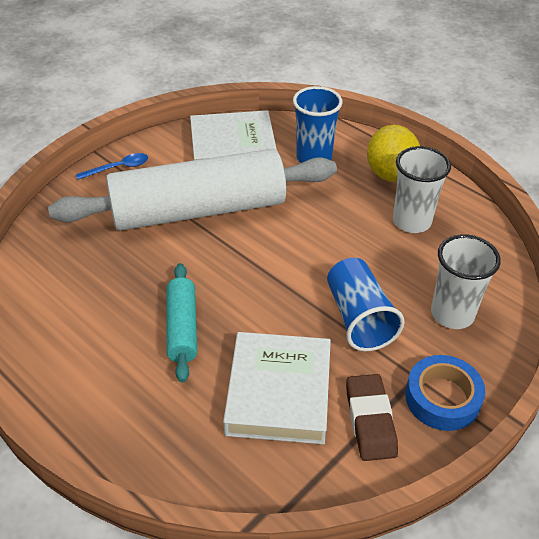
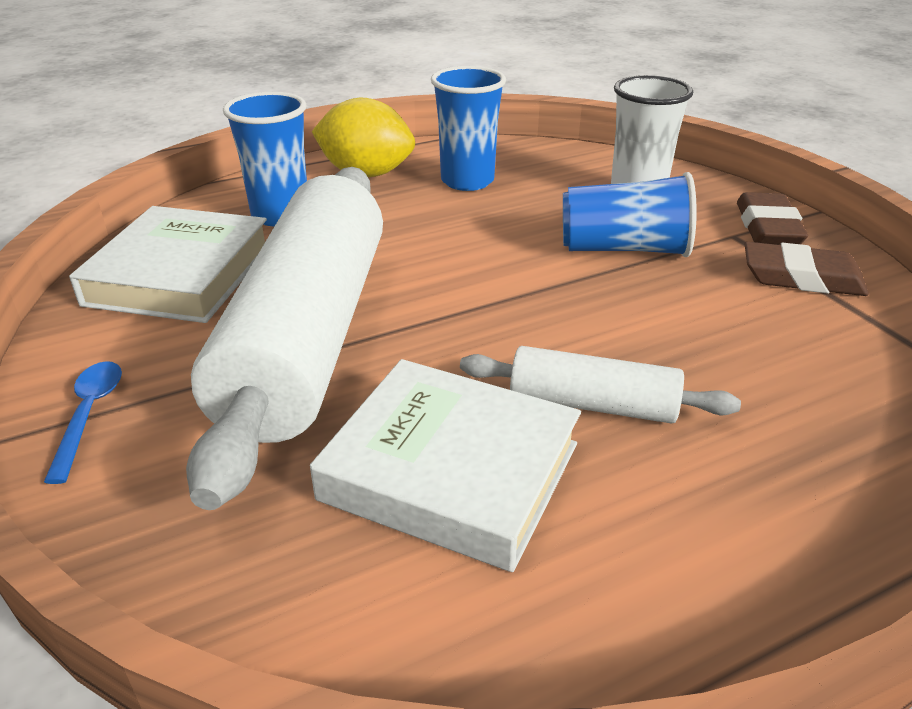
camera: 70 degrees left, 10 degrees down
turquoise rolling pin [167,263,197,383] -> white rolling pin [460,346,741,424]
white book [223,332,331,445] -> white book moved to [310,359,581,572]
white cup [393,146,451,233] -> blue cup [431,66,506,191]
blue tape [405,355,485,431] -> brown eraser [737,192,808,245]

